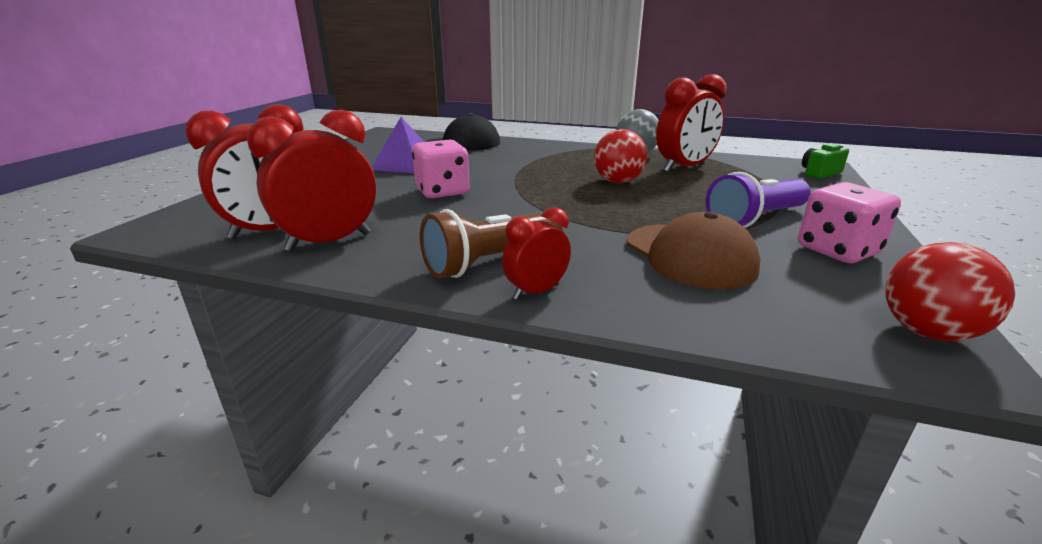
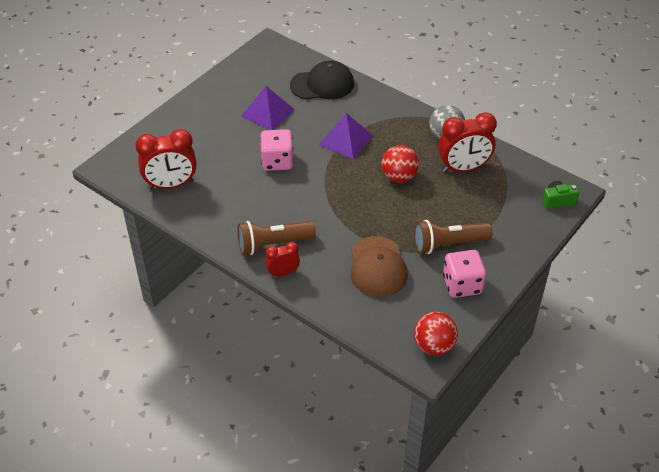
camera: 20 degrees right, 20 degrees up
red clock [247,109,376,252] -> none
purple flashlight [706,172,811,228] -> brown flashlight [414,220,492,254]
none -> purple pyramid [319,113,373,159]

